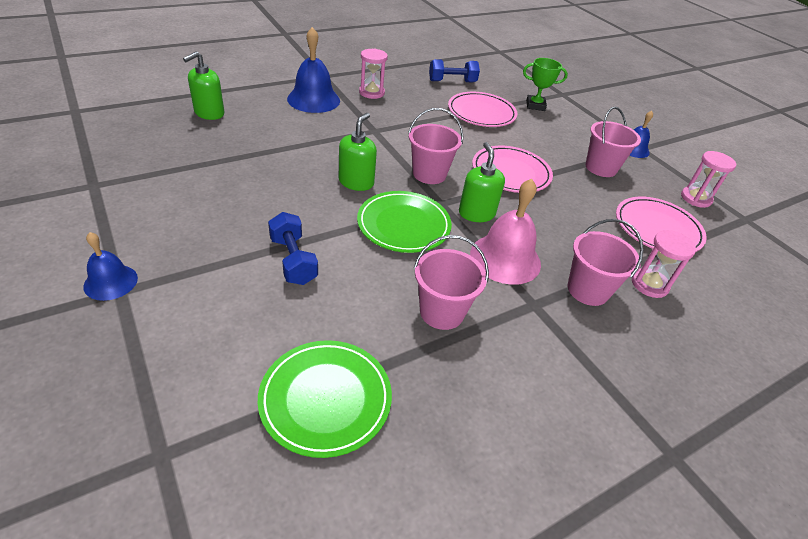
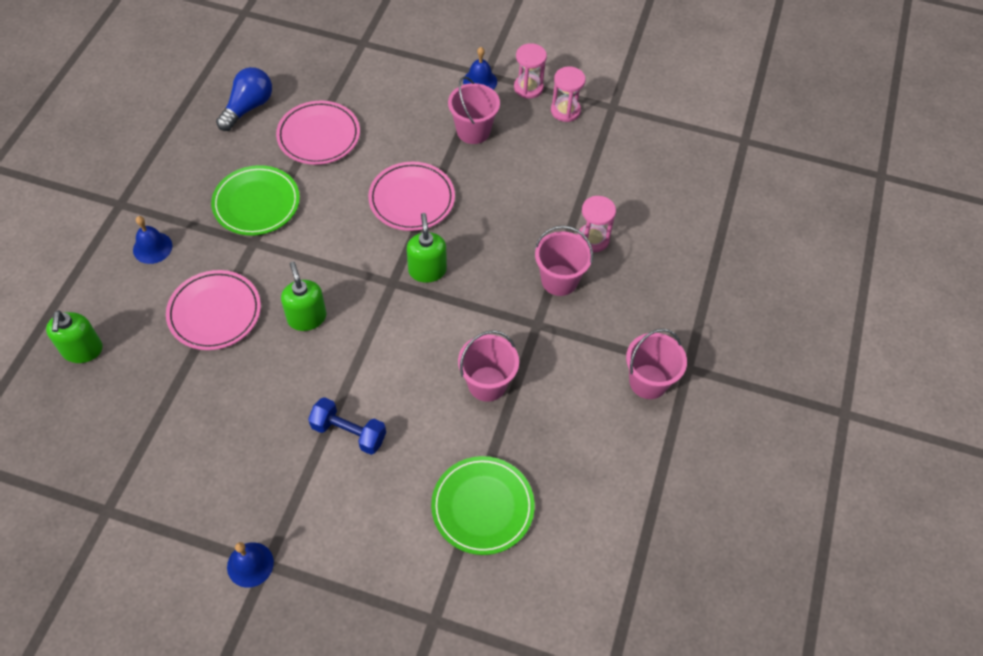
camera: 40 degrees left, 15 degrees up
blue bell [287,27,340,113] -> blue bell [133,216,172,264], size x0.59
green plate [357,191,452,253] -> green plate moved to [211,165,300,236]
pink hourglass [359,49,388,99] -> pink hourglass moved to [514,43,547,99]
pink bucket [408,108,463,184] -> pink bucket moved to [626,329,687,399]
blue dumbbell [429,59,480,82] -> blue light bulb [216,67,272,131]
green soap dispenser [459,142,505,222] -> green soap dispenser turned 45 degrees clockwise [407,213,447,283]
pink bell [470,179,541,285] -> none
green trophy [523,58,568,111] -> none
pink plate [616,197,707,252] -> pink plate moved to [166,270,261,350]

